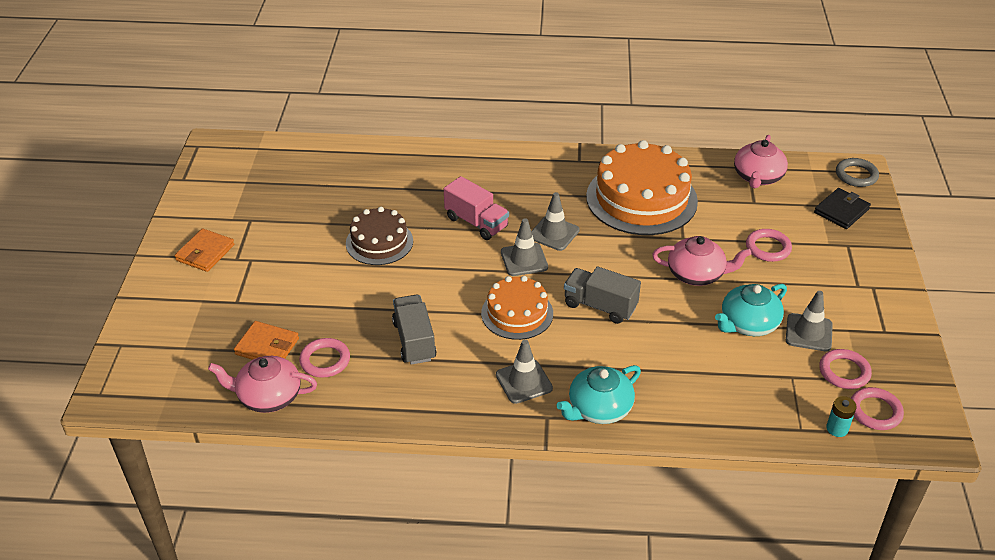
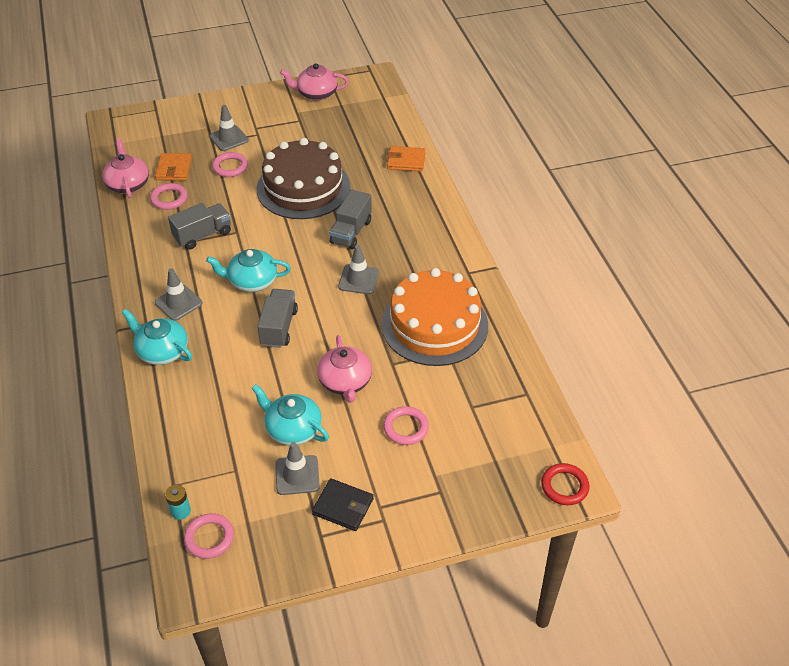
camera: 70 degrees right, 5 degrees up
orange wallet [175,228,234,272] -> orange wallet moved to [387,146,425,172]
brown cake [346,207,413,265] -> brown cake [257,138,350,219], size x1.72
pink truck [444,176,509,240] -> grey truck [330,190,372,249]
orange cake [481,276,553,340] -> turquoise teapot [206,249,291,292]
grey traffic cone [501,218,548,276] -> grey traffic cone moved to [209,105,249,151]
pink teapot [734,135,788,188] -> pink teapot moved to [280,63,349,101]
black wallet [814,188,871,229] -> black wallet moved to [312,478,374,531]
pink ring [819,349,872,389] -> pink ring moved to [212,152,248,177]
grey ring [836,158,879,187] -> red ring [541,463,589,505]

